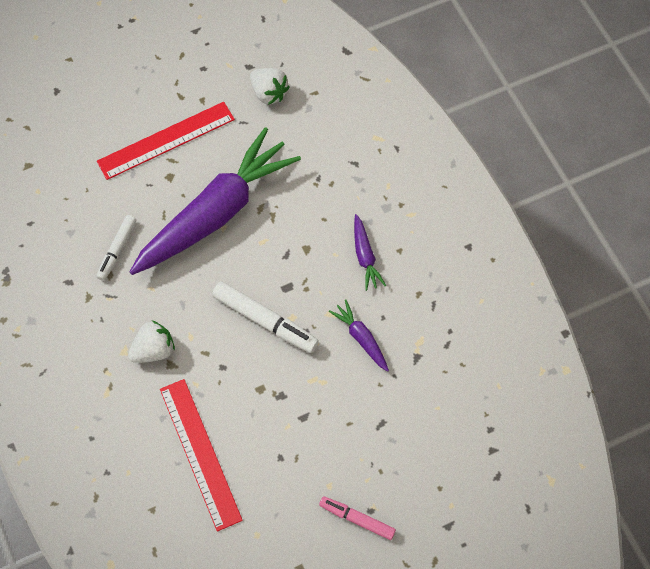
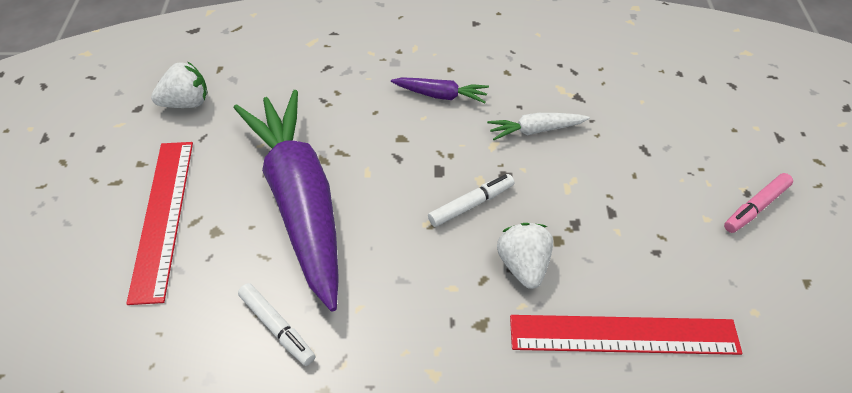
camera: 65 degrees left, 15 degrees down
white strawberry [128,321,175,363] -> white strawberry moved to [497,223,553,289]
white marker [212,281,319,353] -> white marker [428,174,514,227], size x0.63
purple carrot [329,299,389,372] -> white carrot [487,113,590,140]

